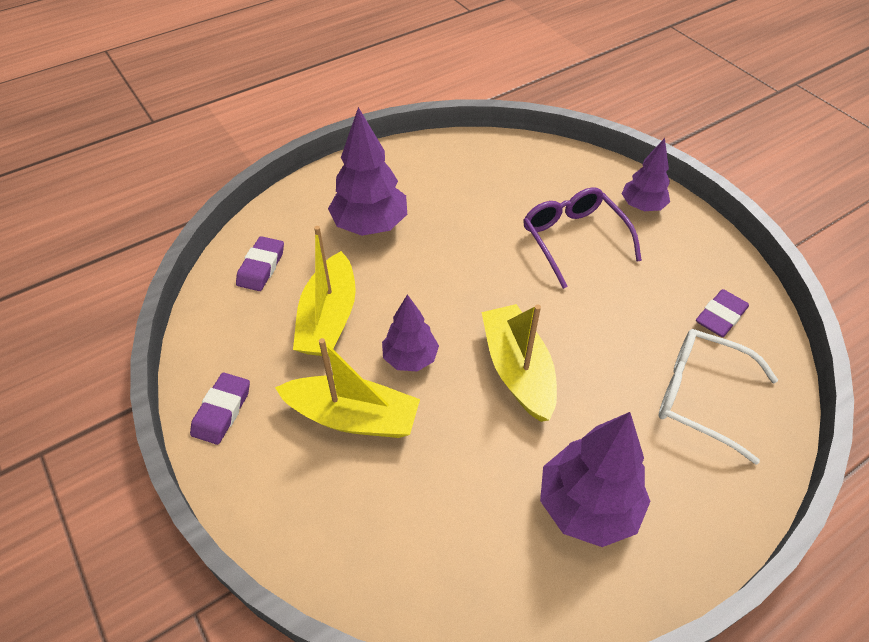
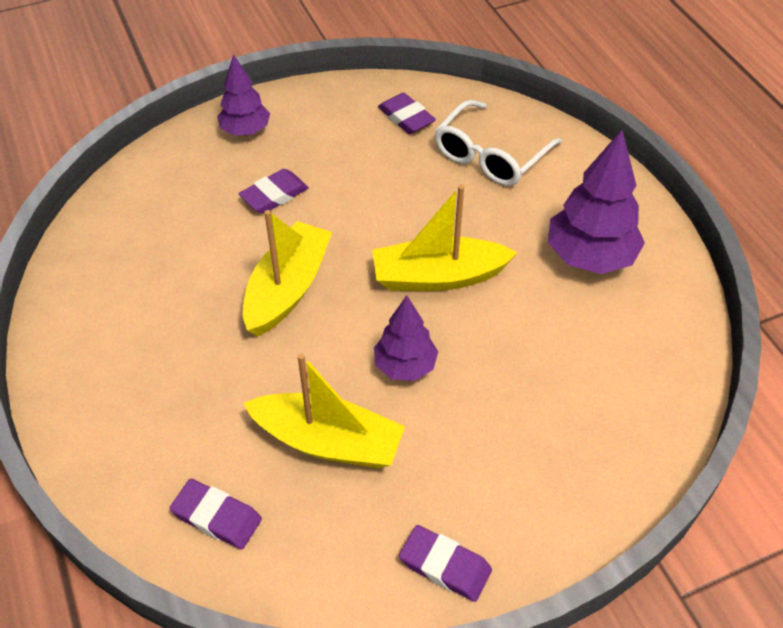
camera: 80 degrees left, 0 degrees up
yellow boat [275,338,420,438] -> yellow boat moved to [243,210,332,336]
purple tree [328,107,407,236] -> none
purple glasses [524,187,642,289] -> purple eraser [239,169,309,214]

